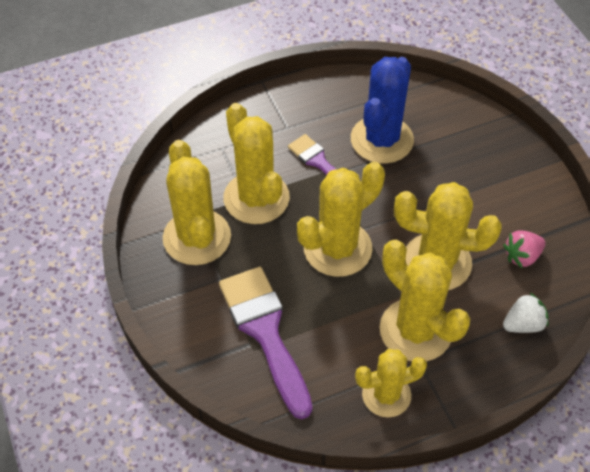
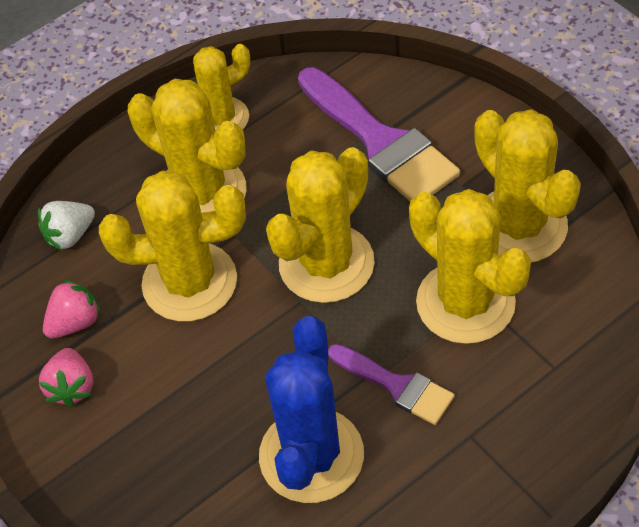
camera: 170 degrees right, 0 degrees up
none -> pink strawberry [39,348,93,407]

